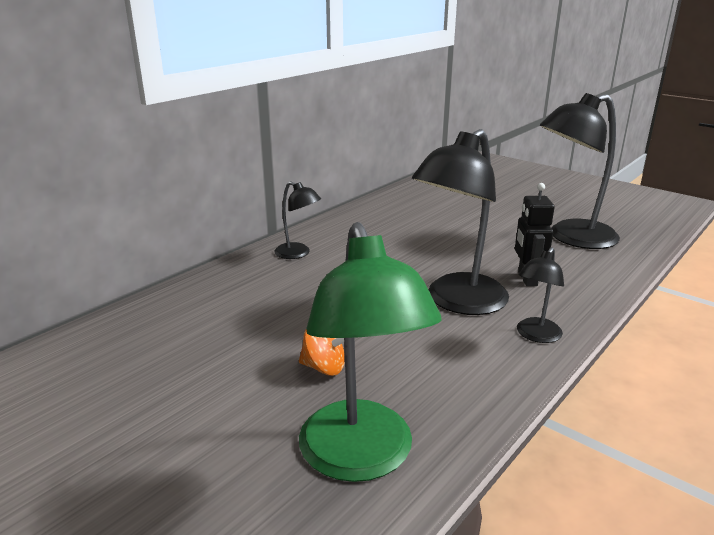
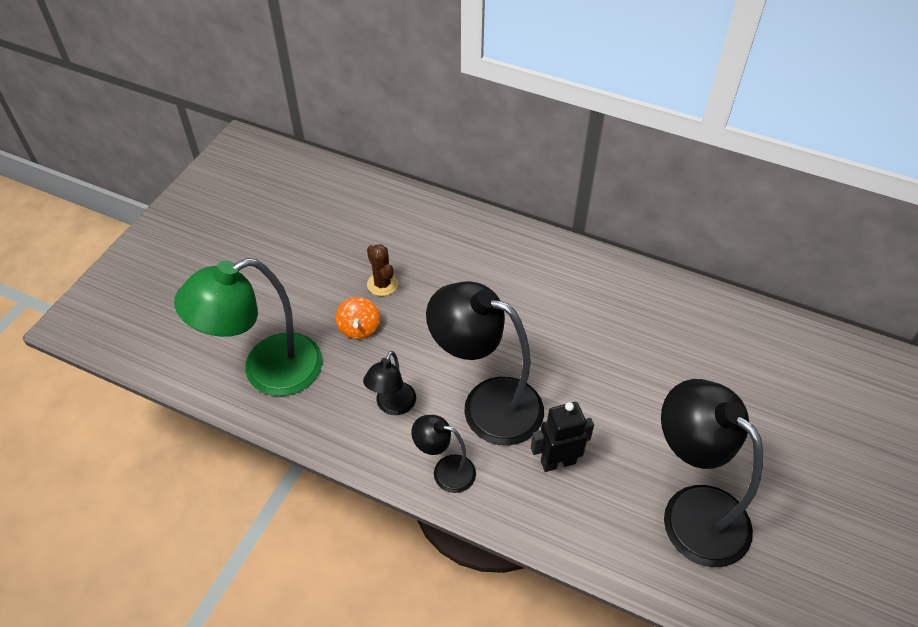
camera: 75 degrees right, 25 degrees up
black lamp [274,181,321,259] -> black lamp moved to [363,351,416,415]
none -> brown cactus [367,244,398,296]

